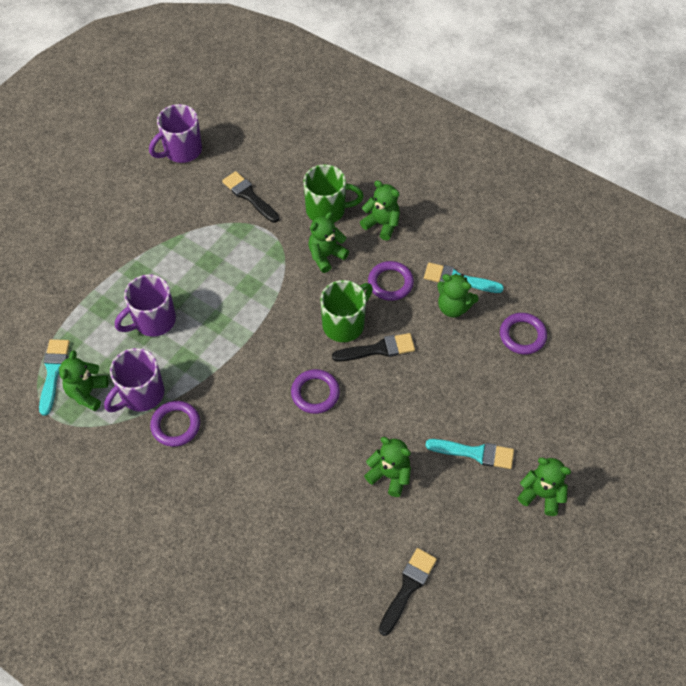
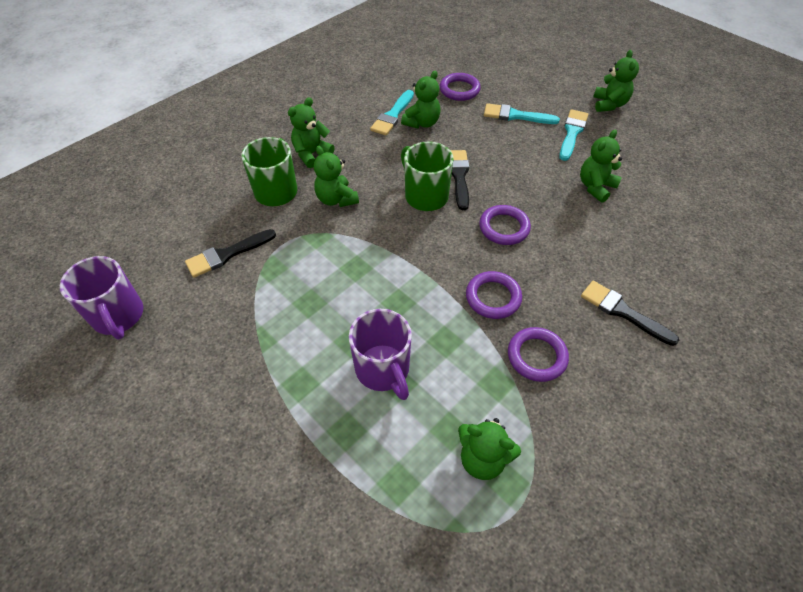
camera: 80 degrees left, 5 degrees down
turquoise brush [39,339,70,415] -> turquoise brush moved to [484,103,560,124]
purple mug [104,348,164,412] -> none
purple ring [368,261,414,301] -> purple ring moved to [466,271,522,319]
black brush [379,548,437,636] -> black brush moved to [581,281,679,346]
green teddy bear [518,457,571,516] -> green teddy bear turned 150 degrees clockwise [593,50,639,112]

